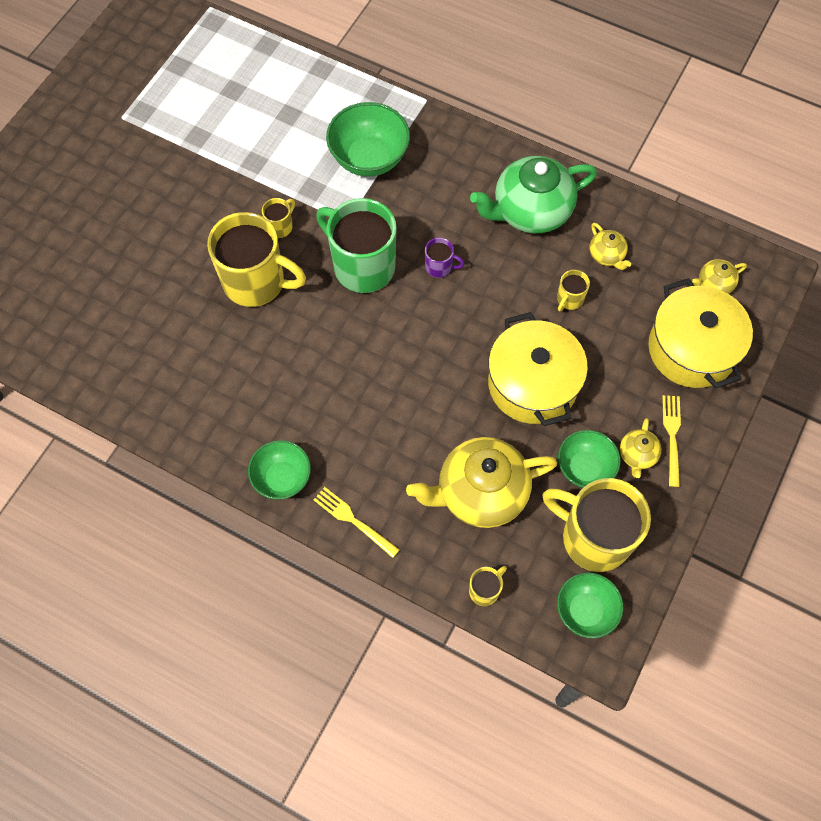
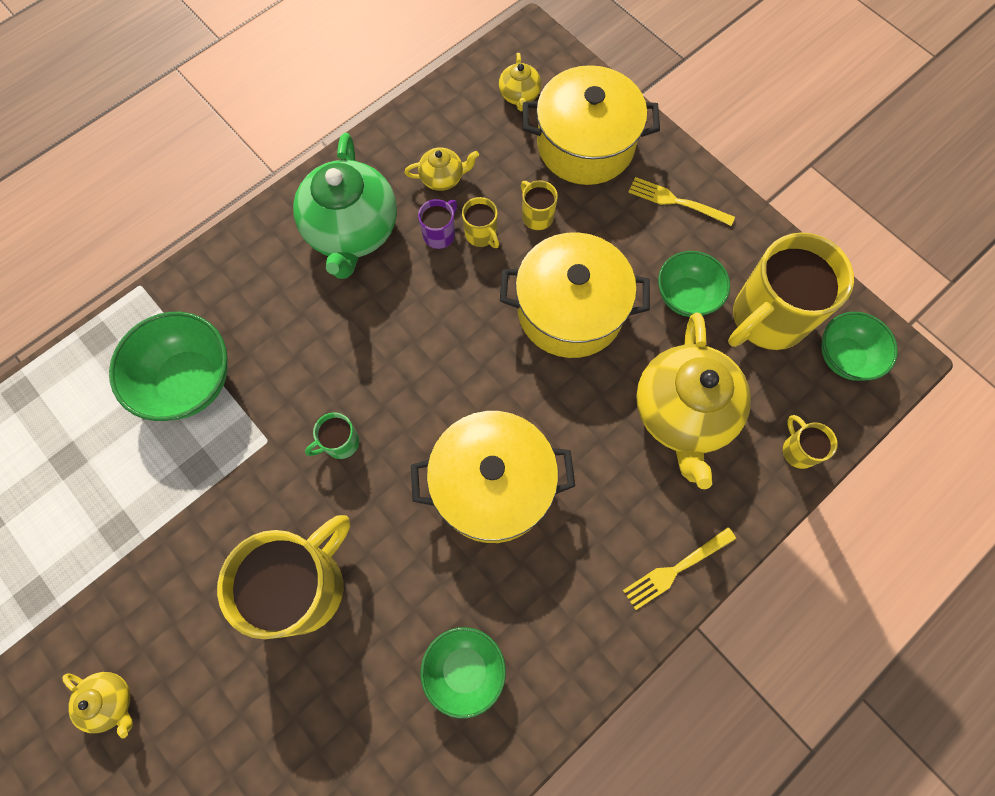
camera: 70 degrees left, 5 degrees up
green bowl [248,440,311,500] -> green bowl moved to [420,627,506,718]
yellow mug [262,198,295,238] -> yellow mug moved to [521,181,558,230]
green mug [316,198,397,293] -> green mug [305,413,359,459], size x0.44
purple mug [425,238,464,278] -> purple mug moved to [418,199,457,249]
yellow teapot [620,418,662,478] -> yellow teapot moved to [62,672,133,738]
none -> yellow pot [411,411,575,543]

